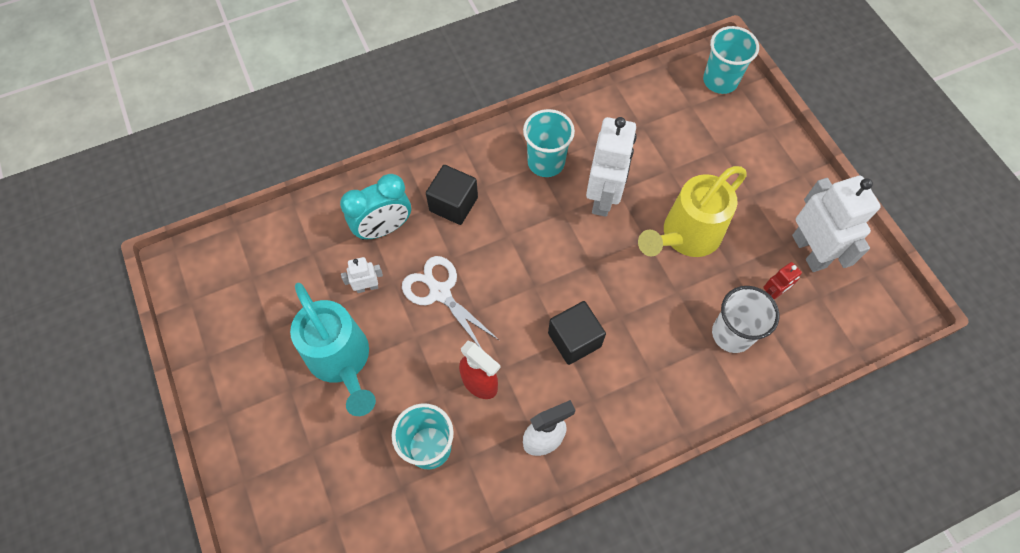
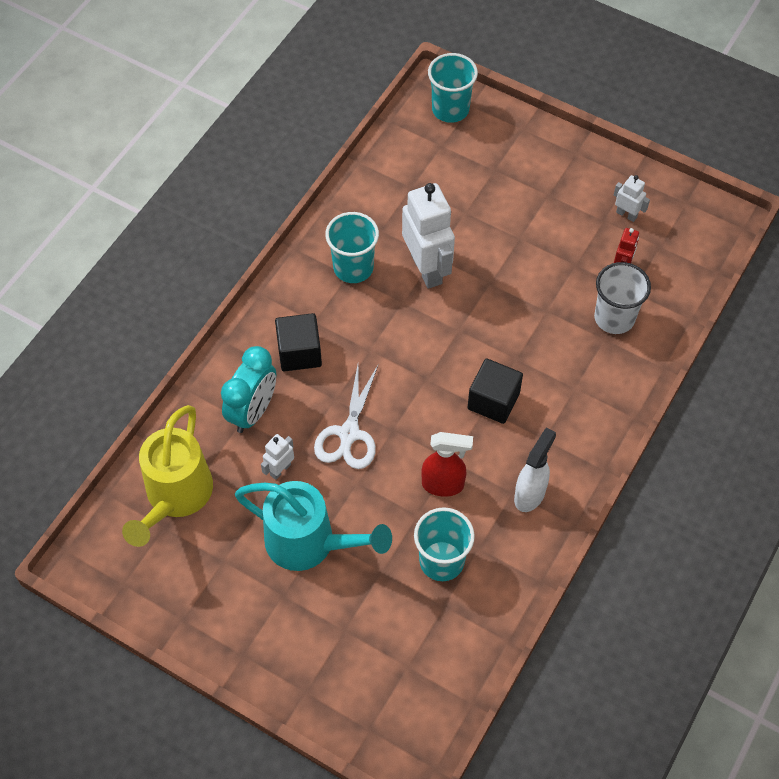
camera: 35 degrees left, 5 degrees down
white scissors [402,256,500,349] -> white scissors turned 90 degrees counterclockwise [314,365,378,469]
yellow watering can [638,166,746,257] -> yellow watering can moved to [122,405,213,547]
white robot [792,176,881,272] -> white robot [614,175,650,222], size x0.47

